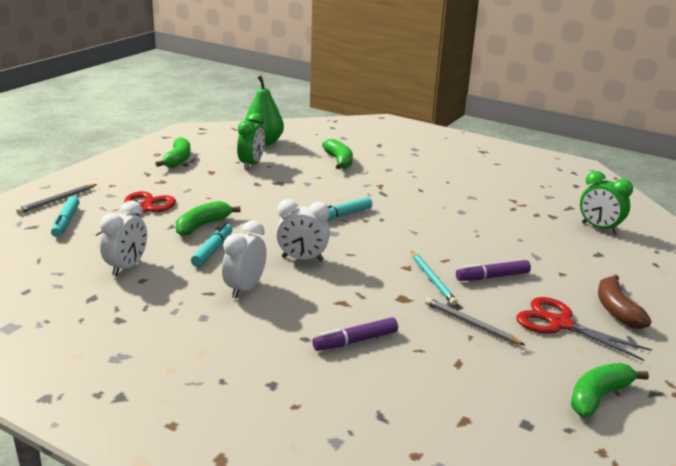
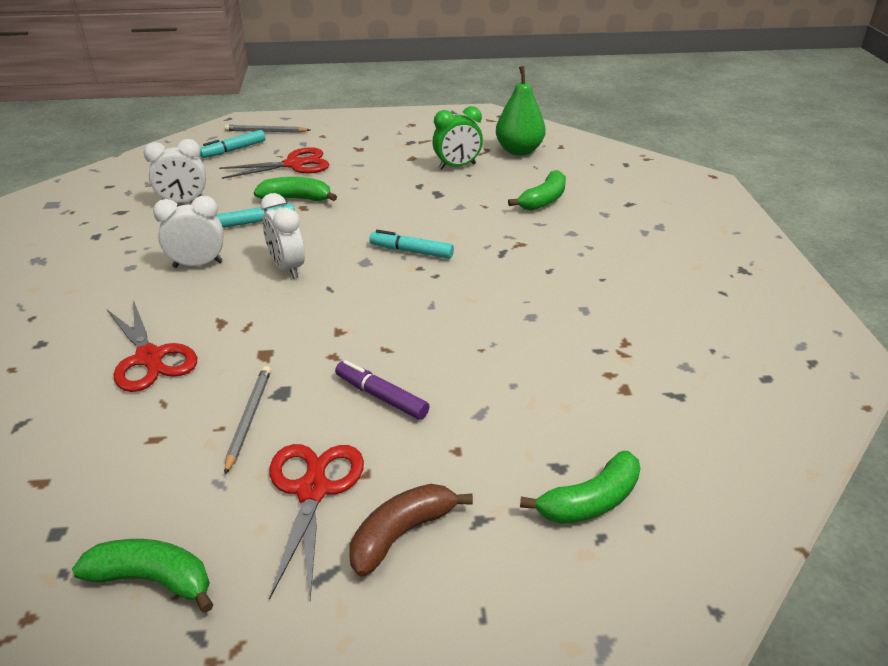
camera: 55 degrees right, 10 degrees up
green banana [155,137,191,168] -> green banana moved to [520,451,640,524]
purple marker [312,317,398,351] -> red scissors [107,300,197,392]
turquoise pencil [411,251,457,305] -> none
green clock [580,171,633,234] -> none

